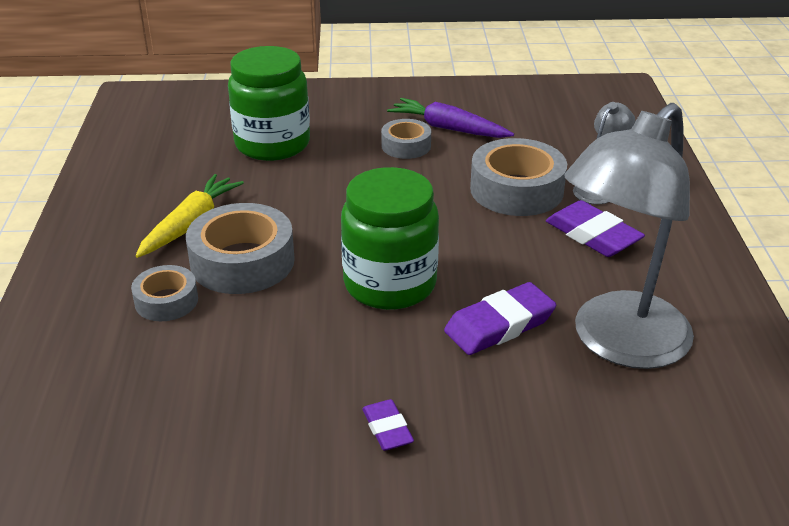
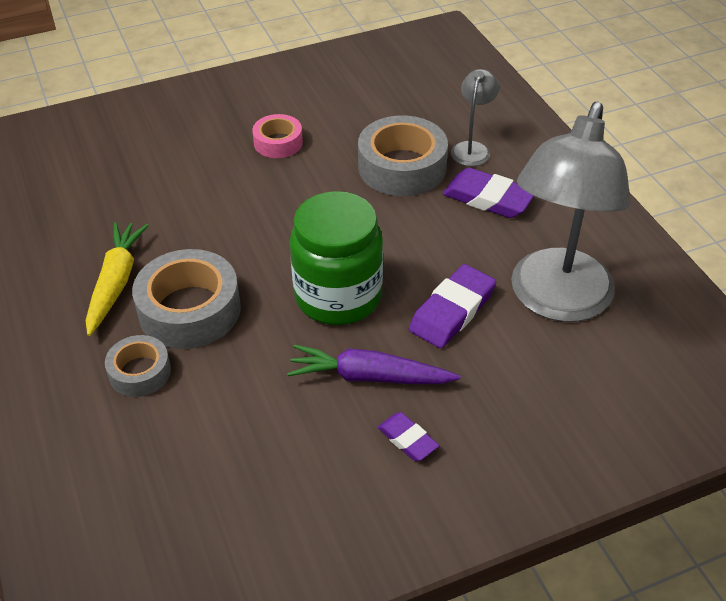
camera: 20 degrees left, 10 degrees up
green jar [228,46,310,161] -> none
grey tape [381,119,431,159] -> pink tape [252,114,303,158]
purple carrot [387,98,514,138] -> purple carrot moved to [287,345,460,384]

